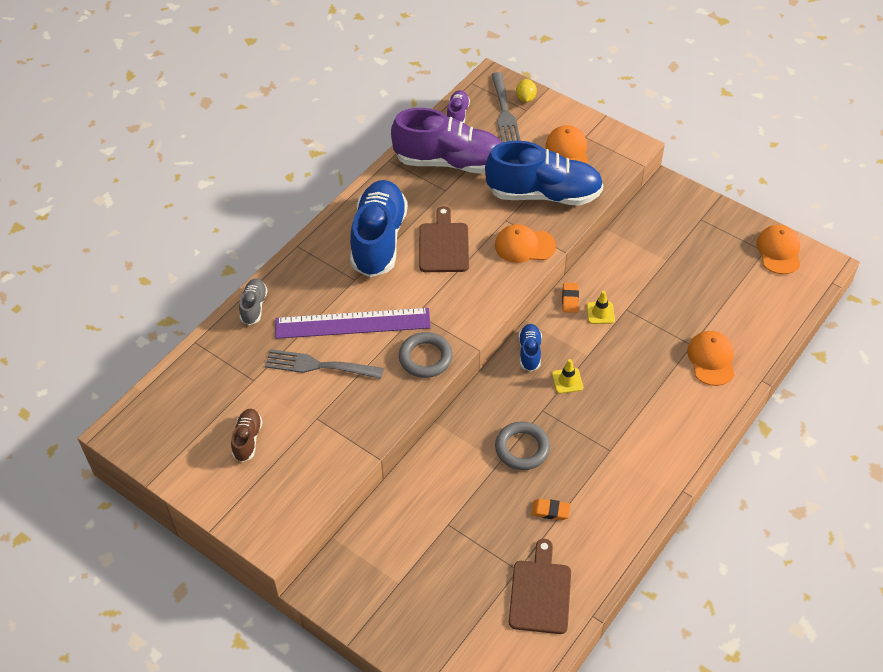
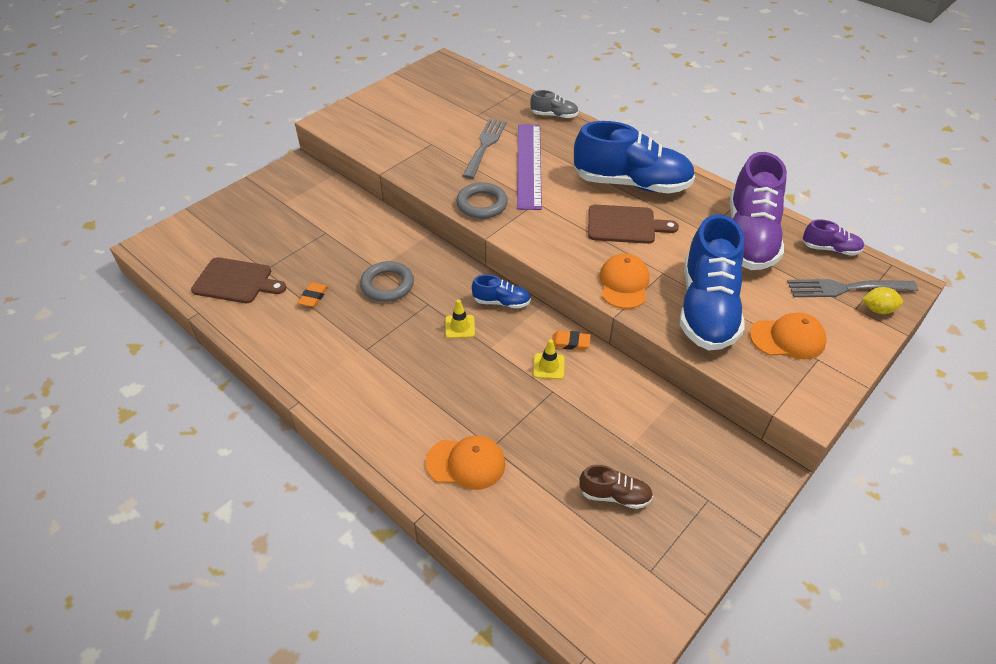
camera: 95 degrees right, 5 degrees down
brown shoe [231,409,262,462] -> brown shoe moved to [579,465,653,509]
orange cap [756,225,800,274] -> none

